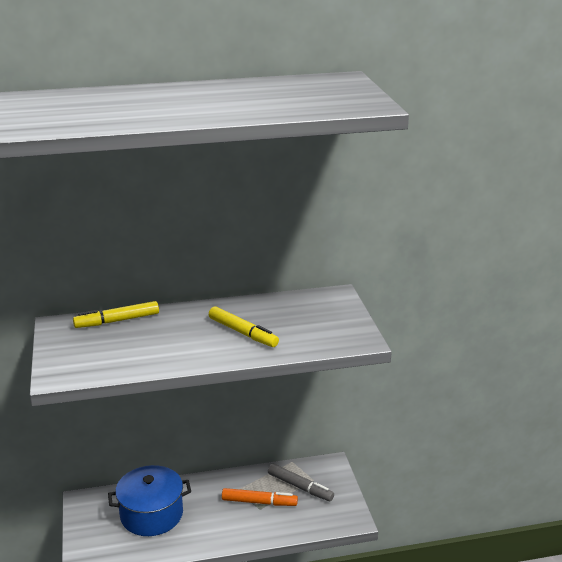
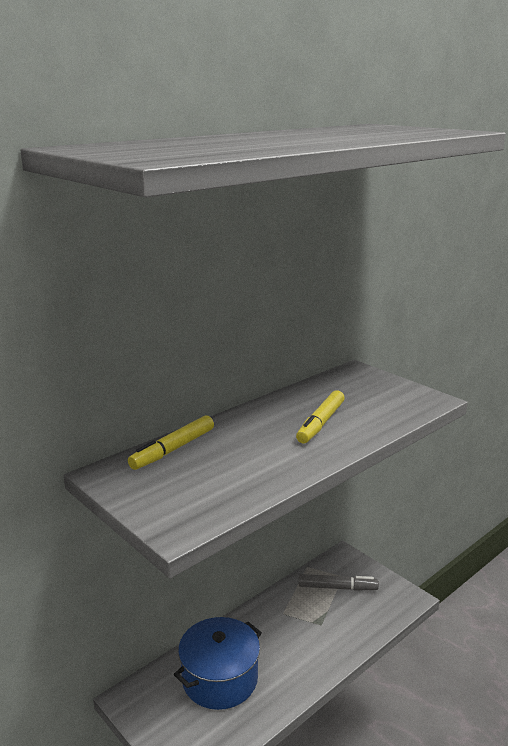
camera: 30 degrees left, 5 degrees down
yellow marker [209,306,279,347] -> yellow marker turned 105 degrees clockwise [296,390,345,443]
orange marker [222,488,298,506] -> none

